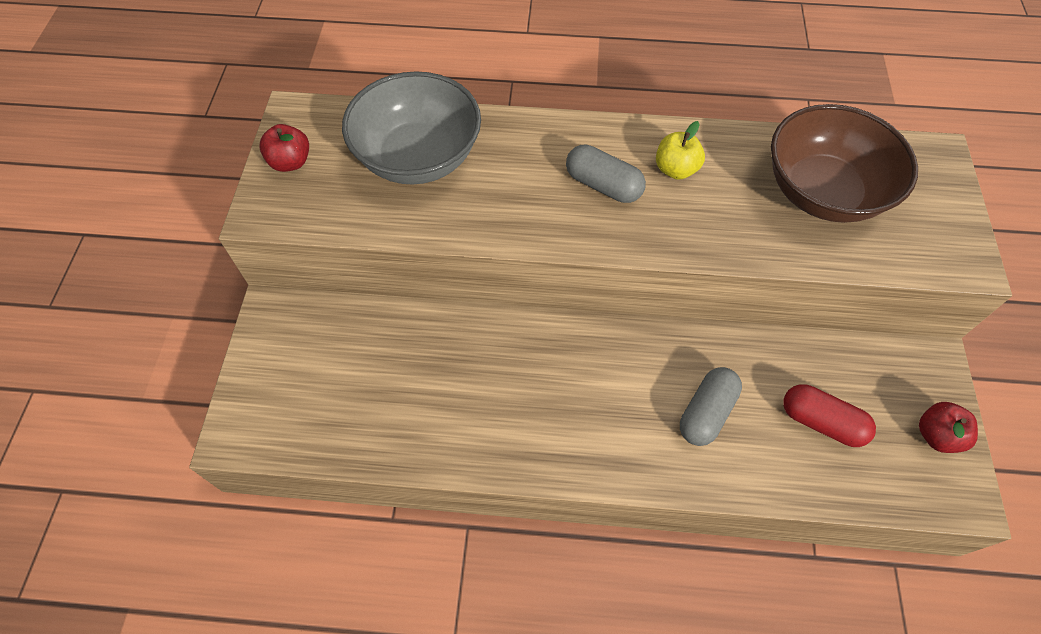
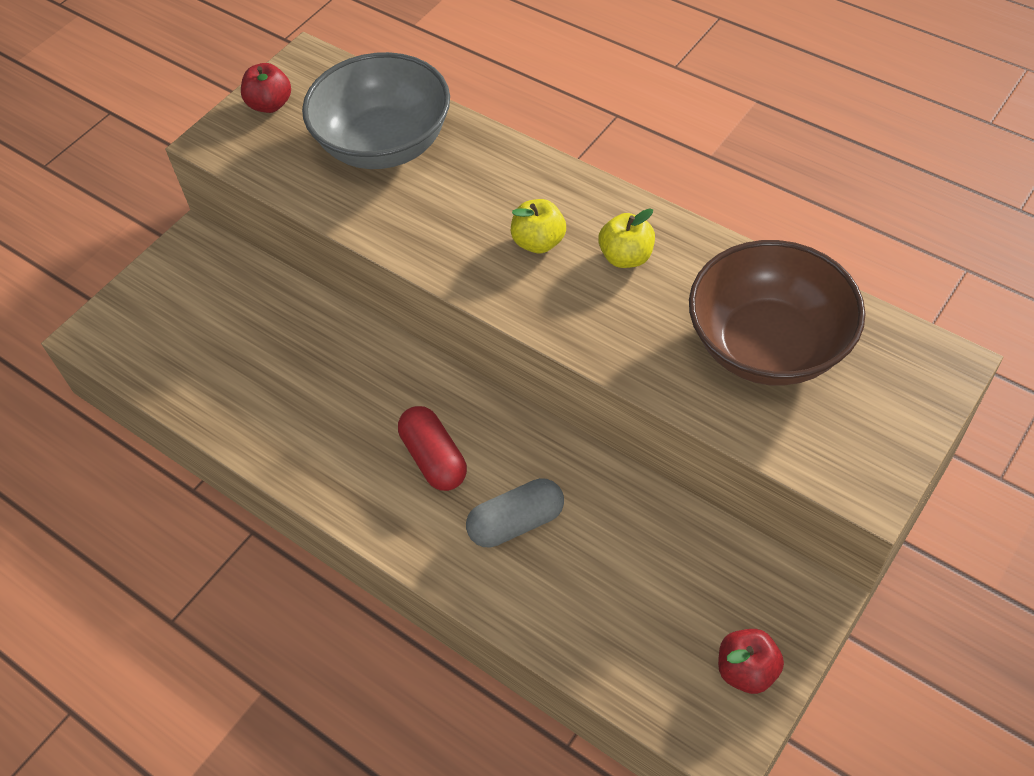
camera: 35 degrees right, 5 degrees down
grey capsule [566,144,646,203] -> yellow apple [511,199,566,253]
red capsule [783,384,876,447] -> red capsule moved to [398,406,467,491]

